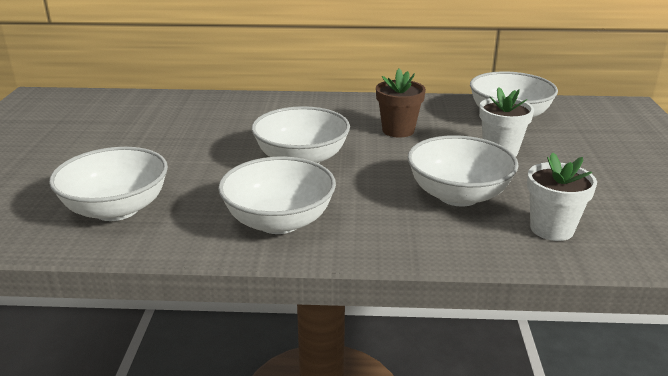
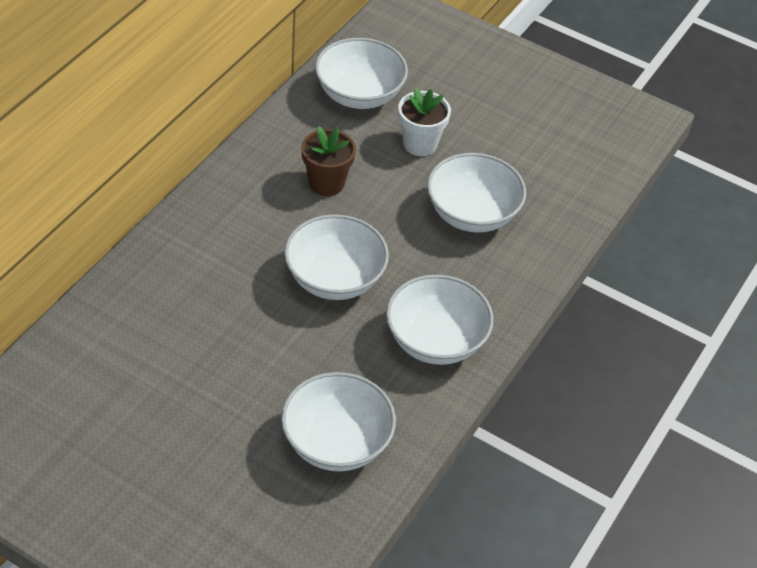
camera: 65 degrees left, 20 degrees up
white flower pot [527,152,597,241] -> none

